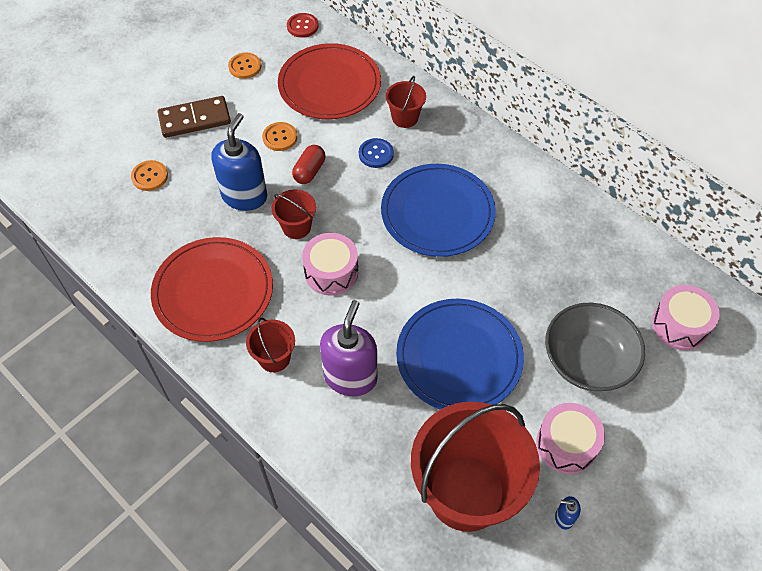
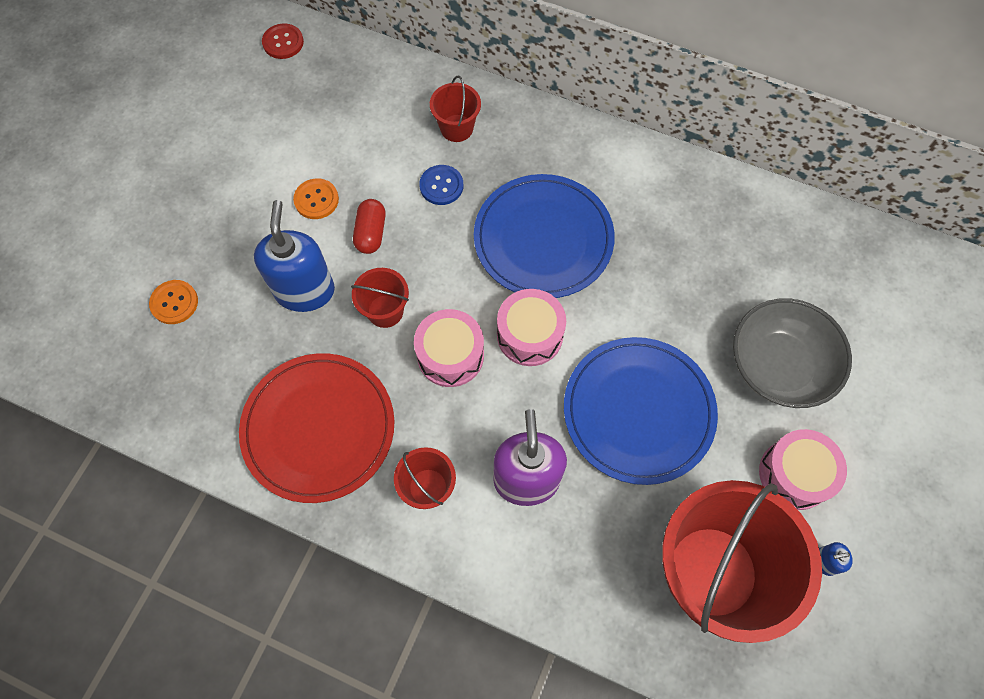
camera: 20 degrees left, 10 degrees up
brown domino [158,96,231,138] -> none
orange button [228,53,261,79] -> none
red plate [278,43,381,119] -> none
pink drum [652,285,720,350] -> pink drum moved to [497,289,566,366]

